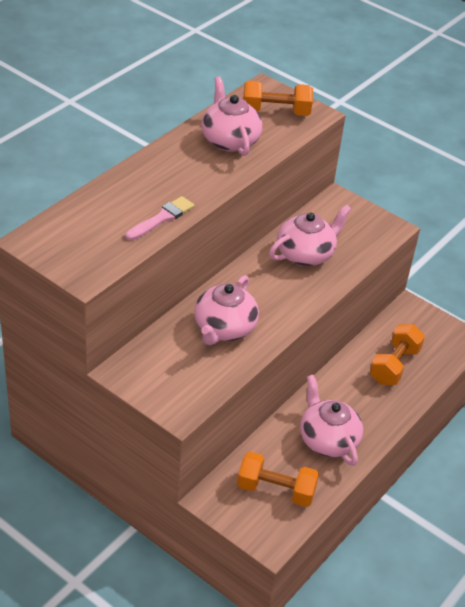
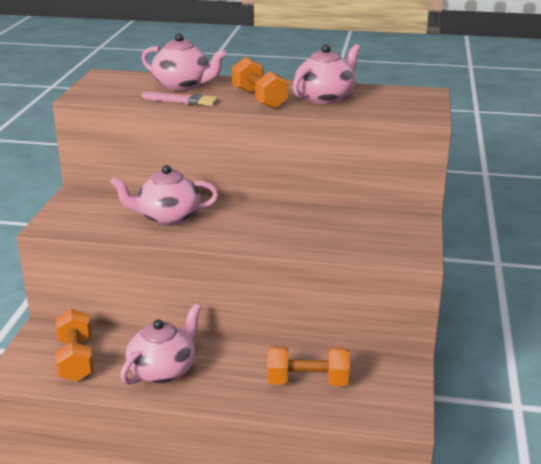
camera: 65 degrees right, 15 degrees down
orange dumbbell [243,80,313,116] -> orange dumbbell moved to [232,57,289,109]
pink teapot [269,205,351,266] -> pink teapot moved to [141,33,227,91]

